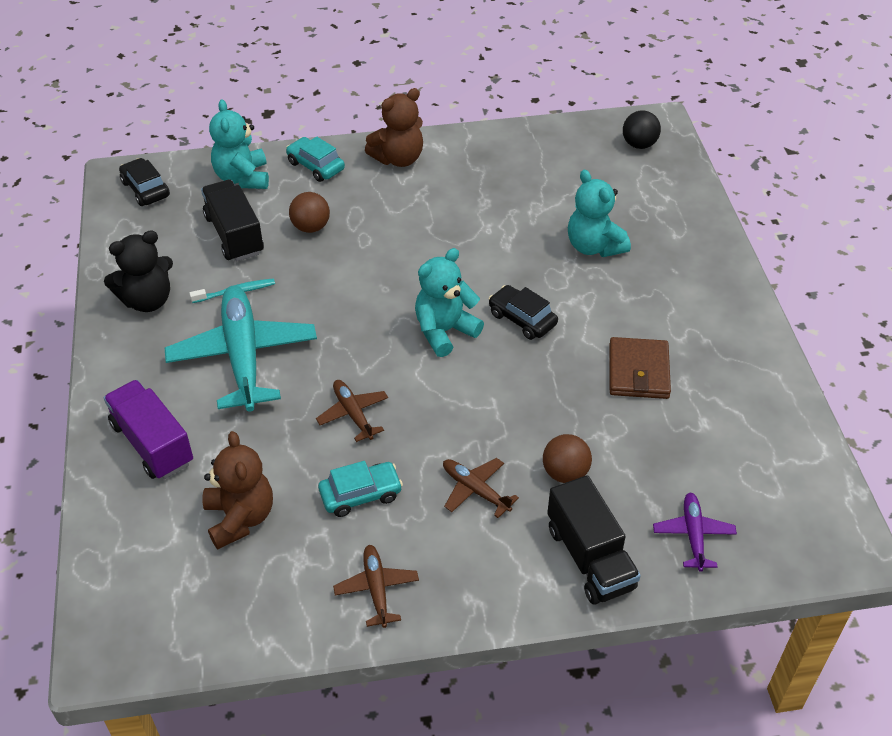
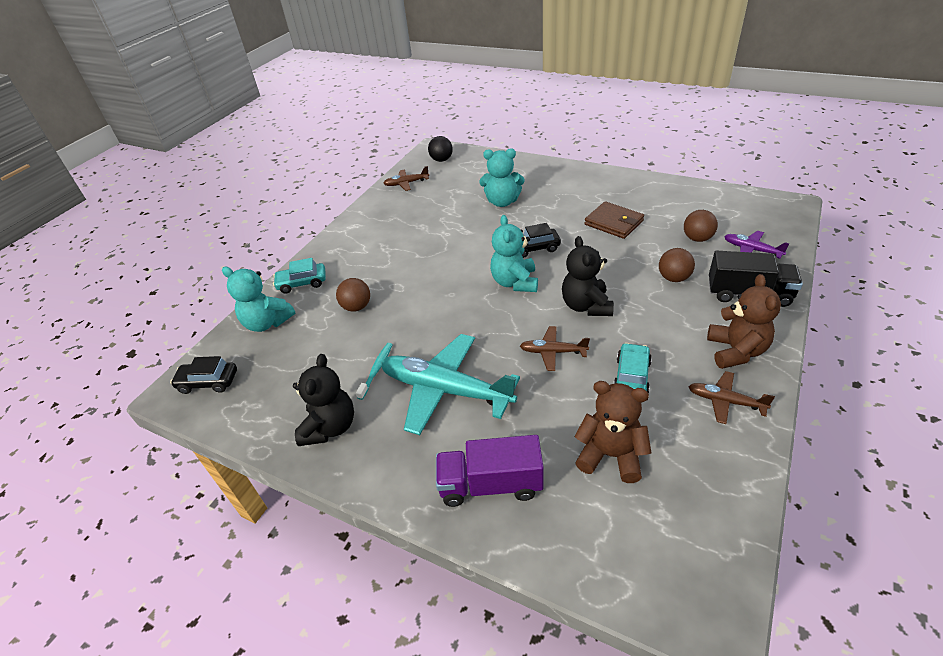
camera: 50 degrees left, 5 degrees down
black truck [201,180,264,261] -> none
brown teddy bear [365,88,423,167] -> brown teddy bear moved to [707,274,781,369]
brown plane [443,458,519,518] -> brown plane moved to [383,166,429,191]
none -> black teddy bear [562,236,614,316]
none -> brown ball [684,210,718,242]

